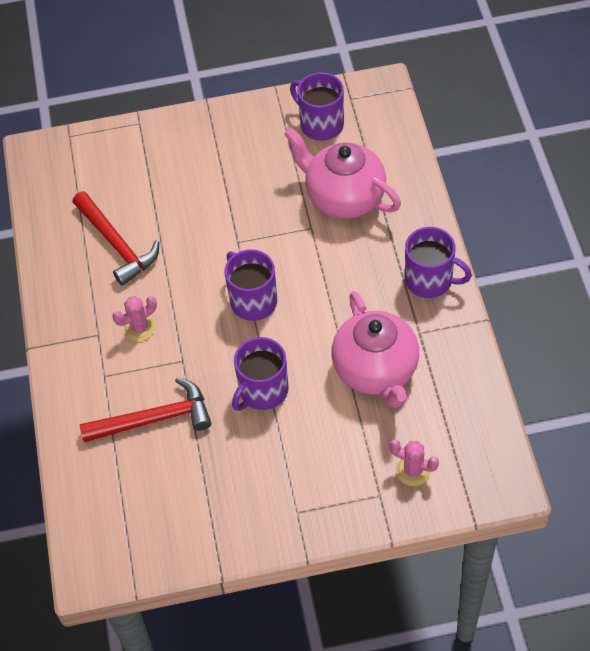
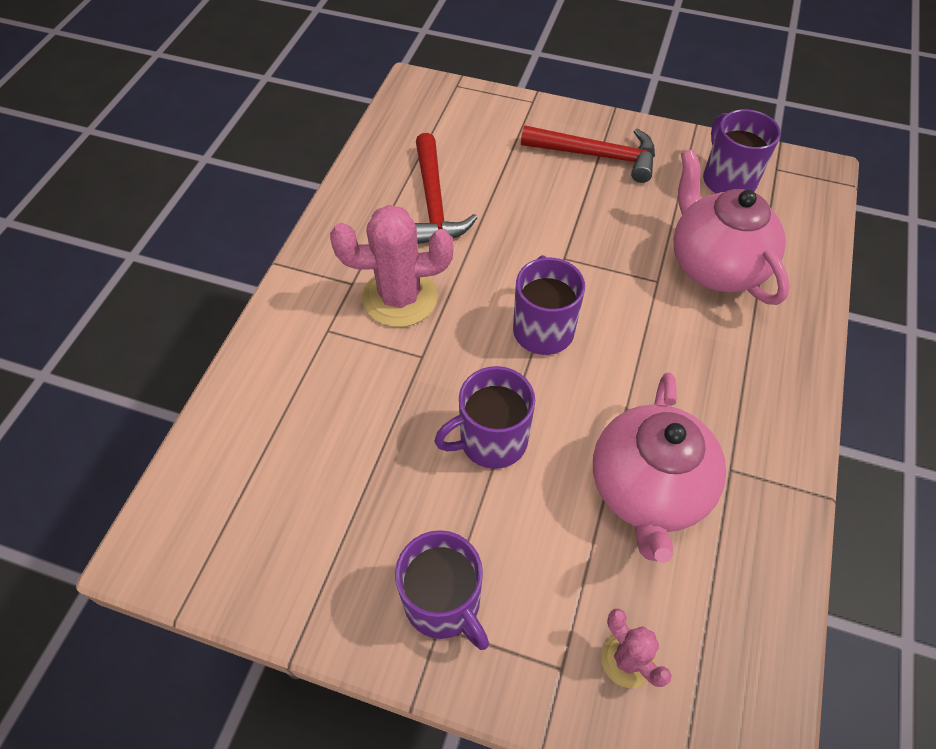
camera: 25 degrees right, 0 degrees up
red hammer [80,377,211,443] -> red hammer moved to [521,125,655,183]
pink cactus [113,296,157,341] -> pink cactus [330,205,453,327], size x1.86
purple mug [405,227,472,298] -> purple mug moved to [395,530,489,650]

